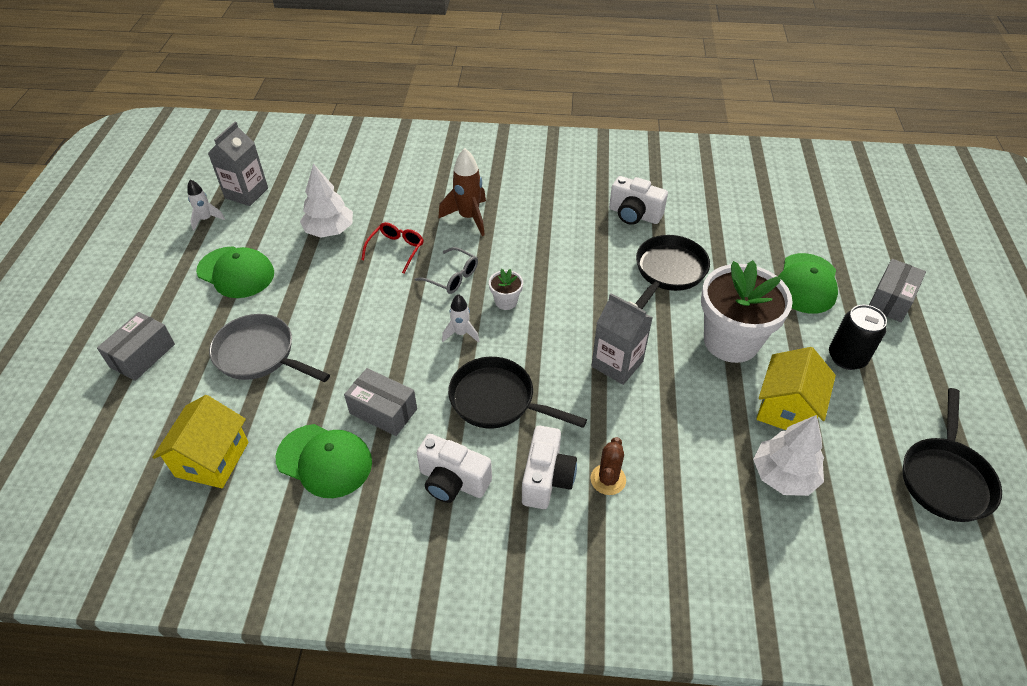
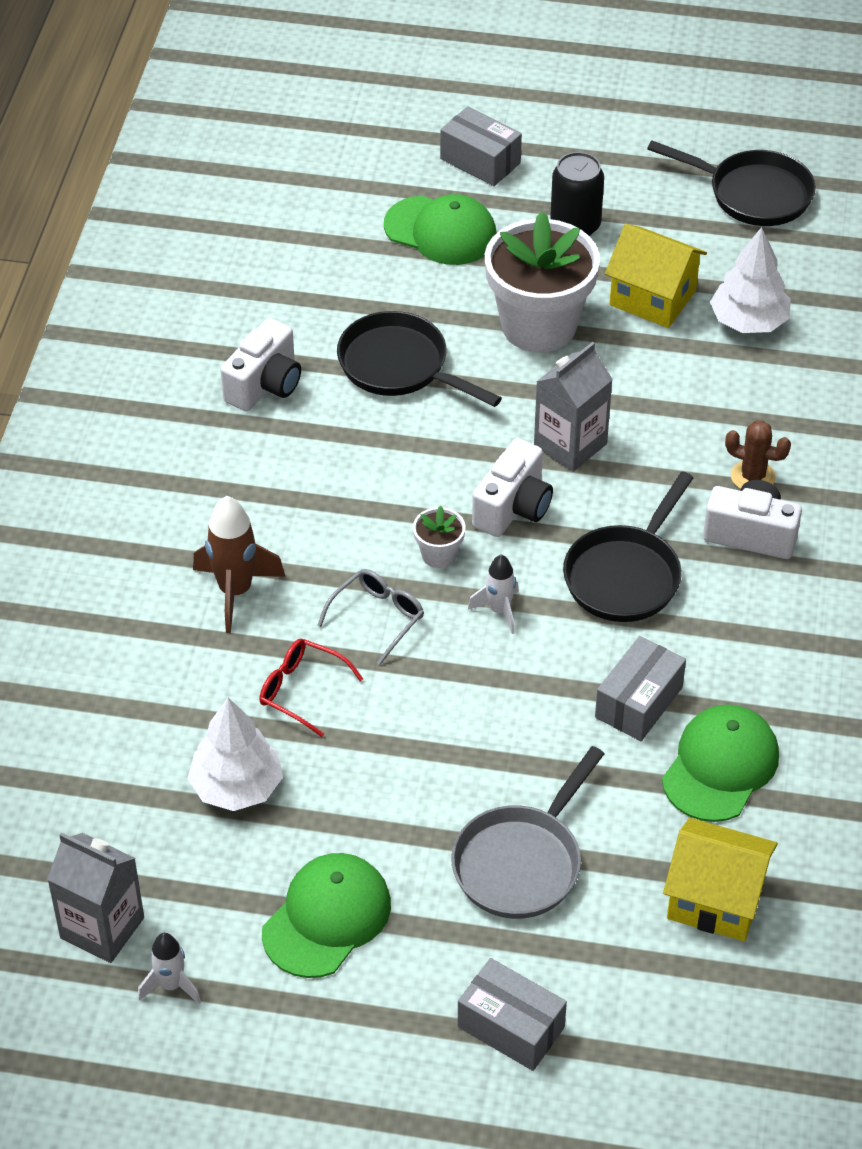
camera: 85 degrees left, 0 degrees up
white camera [417,434,492,503] -> white camera moved to [472,438,553,537]

